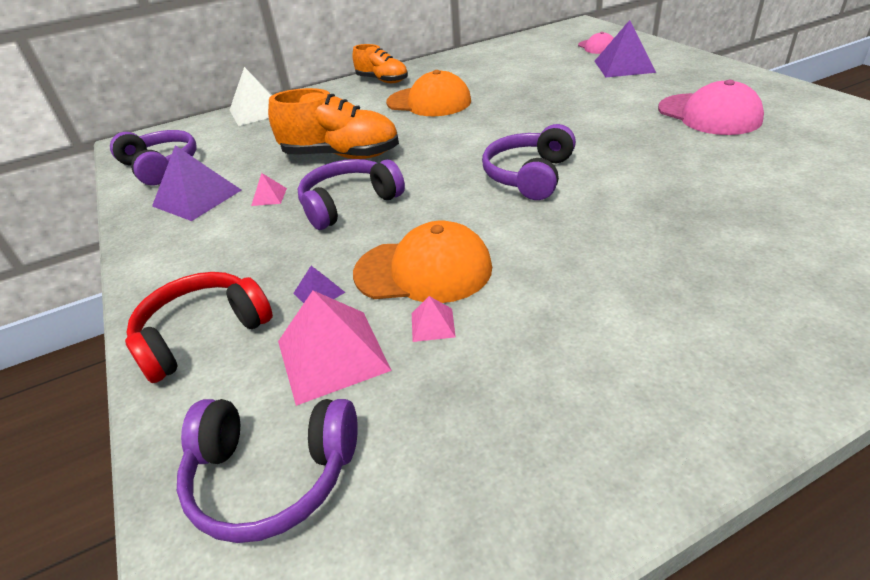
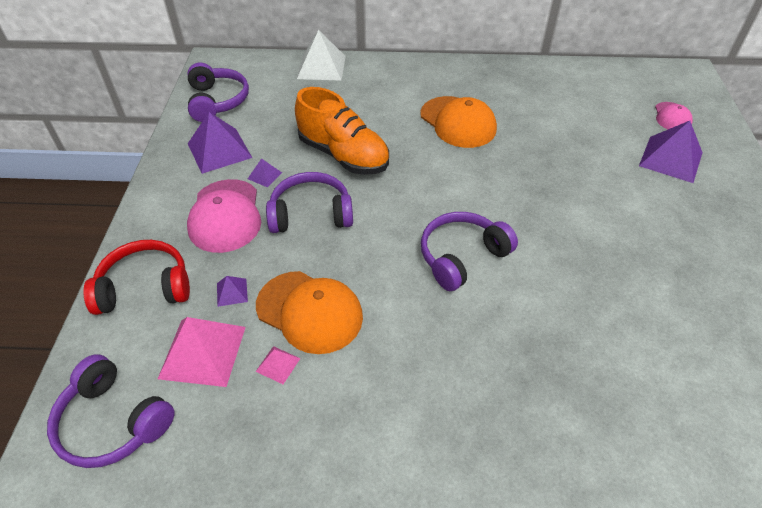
camera: 25 degrees right, 10 degrees up
pink pyramid [251,173,287,206] -> purple pyramid [248,158,282,187]
orange shoe [353,44,408,83] -> none
pink cap [658,80,764,135] -> pink cap moved to [187,179,261,253]

